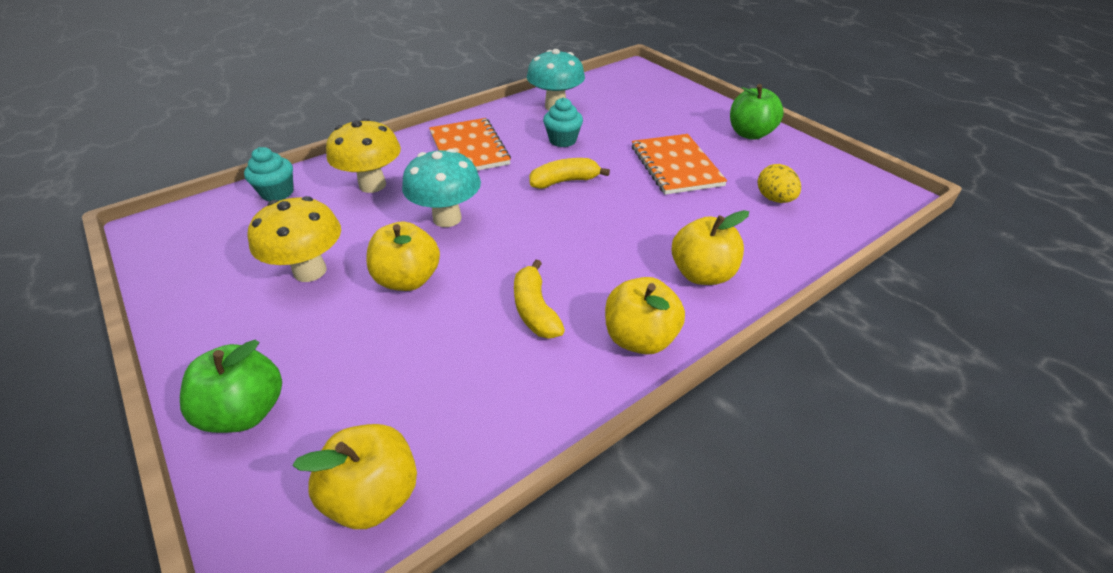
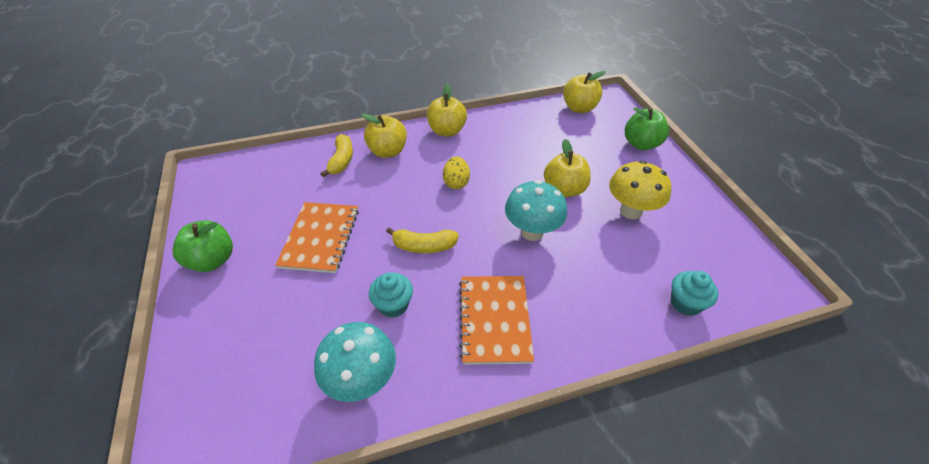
camera: 160 degrees left, 5 degrees up
yellow mushroom [326,118,401,193] -> none
yellow banana [514,259,565,339] -> yellow banana moved to [320,134,353,177]
yellow egg [758,164,801,203] -> yellow egg moved to [443,157,470,189]

